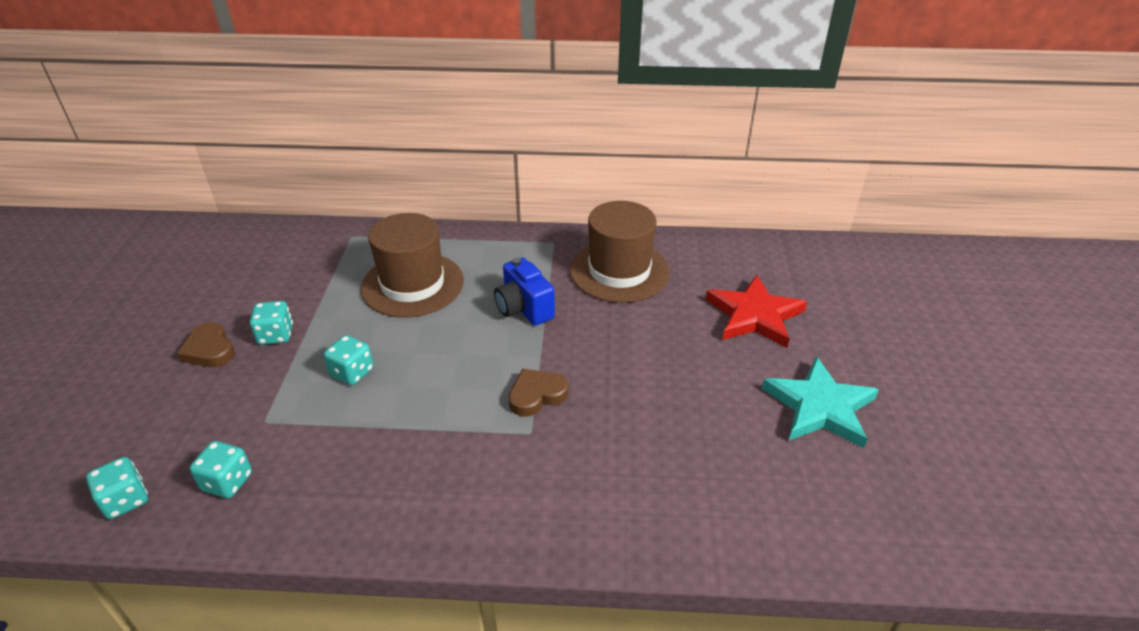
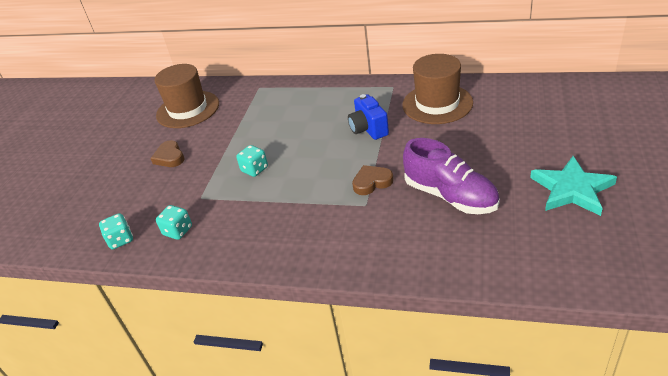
camera: 15 degrees right, 0 degrees up
turquoise dice [250,301,293,345] -> none
brown hat [361,213,464,318] -> brown hat moved to [155,64,219,128]
red star [706,275,807,348] -> none
none -> purple shoe [403,138,500,214]

